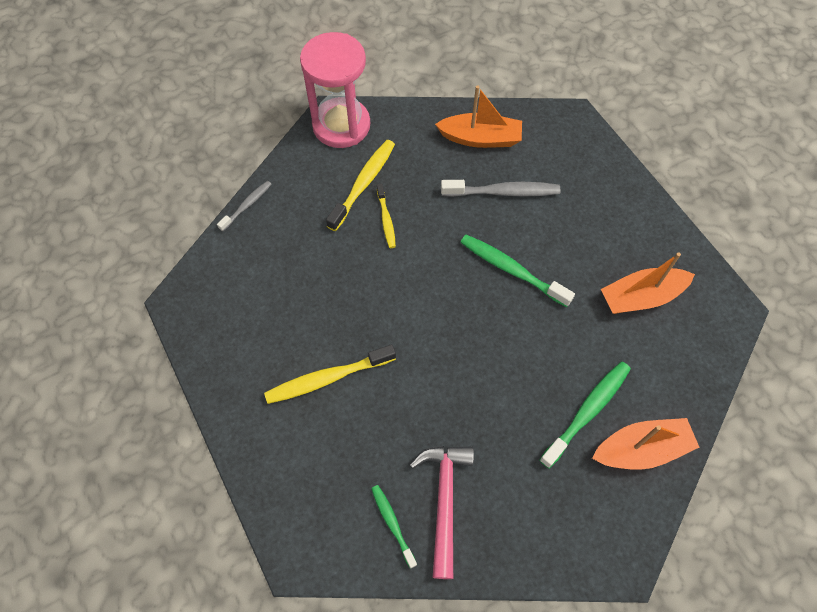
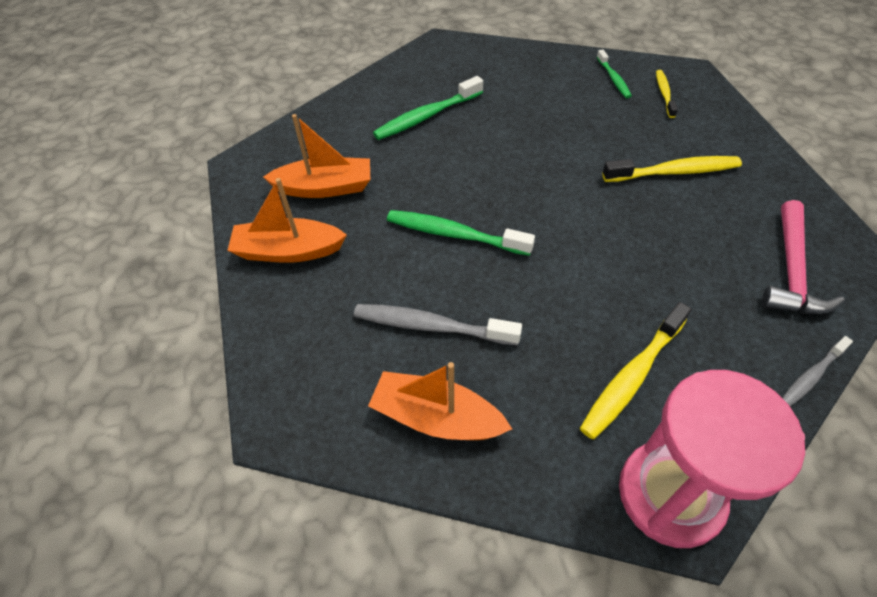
camera: 165 degrees left, 10 degrees down
yellow toothbrush [377,184,396,248] -> yellow toothbrush moved to [656,70,678,118]
pink hammer [410,446,474,579] -> pink hammer moved to [762,200,844,314]
green toothbrush [460,235,575,307] -> green toothbrush turned 150 degrees clockwise [387,210,535,256]
orange boat [592,418,700,470] -> orange boat moved to [227,178,347,263]

